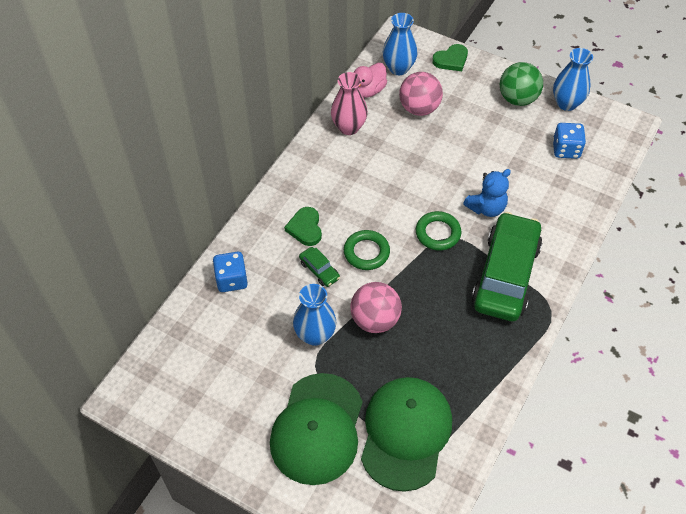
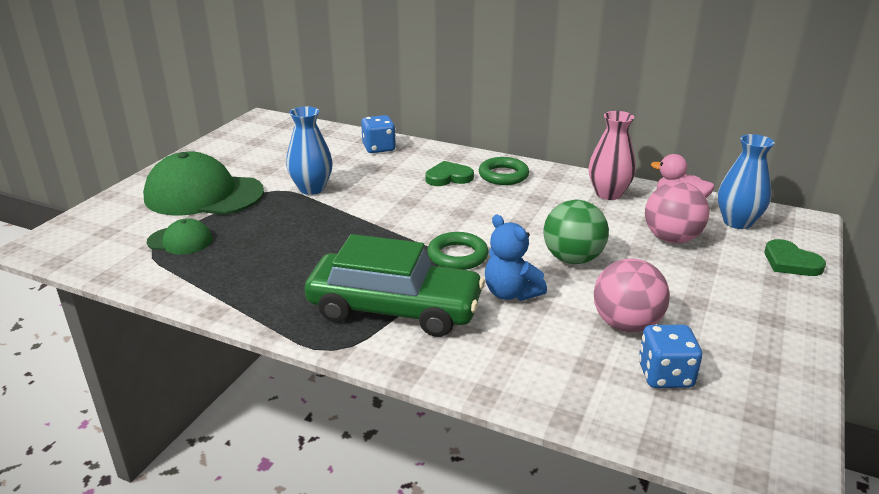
camera: 85 degrees right, 25 degrees down
green car [299,247,340,287] -> none
green ring [344,230,390,270] -> green ring moved to [479,157,529,185]
pink ball [350,282,402,333] -> pink ball moved to [594,259,670,332]
green cap [361,377,452,492] -> green cap [147,218,213,254], size x0.49
green ball [500,62,543,106] -> green ball moved to [544,200,609,264]
blue vase [553,48,593,111] -> none

